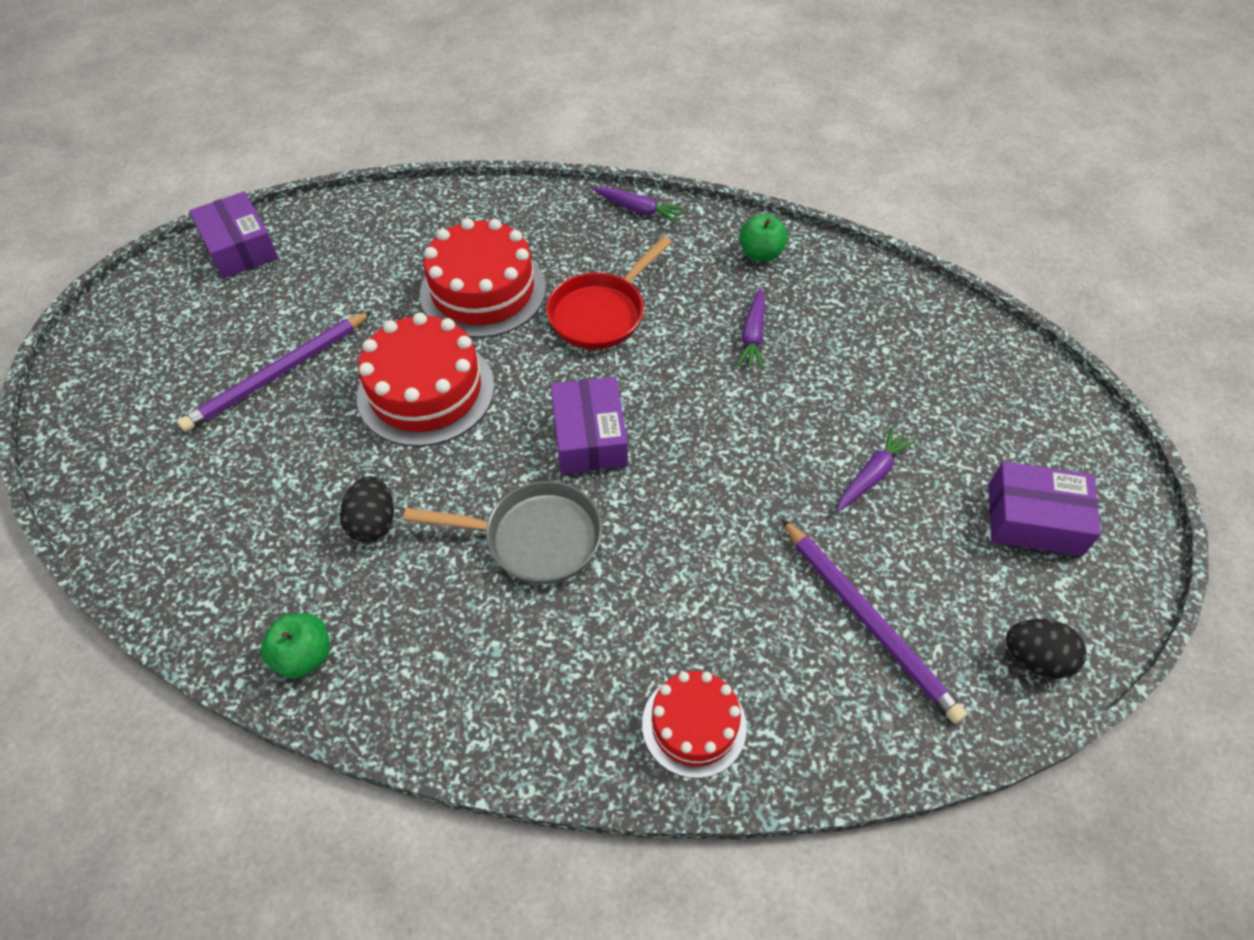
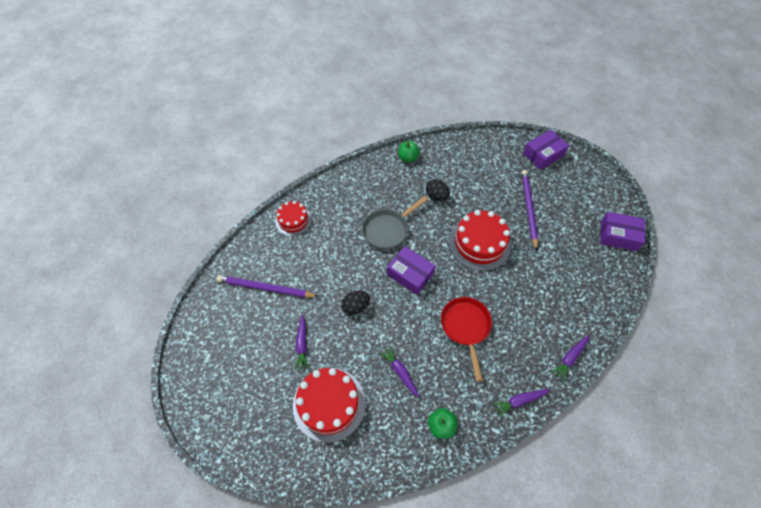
camera: 135 degrees right, 5 degrees up
red cake [420,218,546,338] -> red cake moved to [293,368,366,443]
purple box [989,461,1101,556] -> purple box moved to [523,130,569,170]
black egg [1006,619,1086,679] -> black egg moved to [341,291,370,315]
none -> purple carrot [552,335,589,381]

